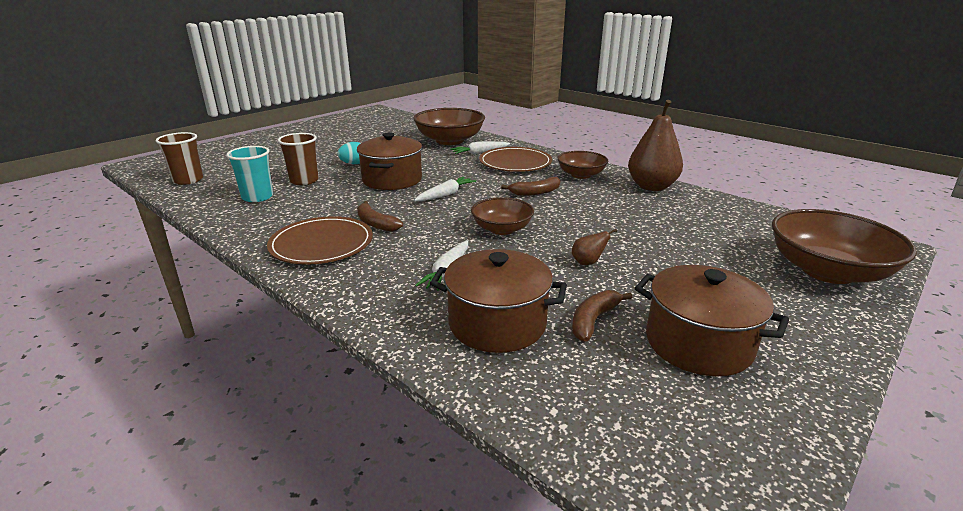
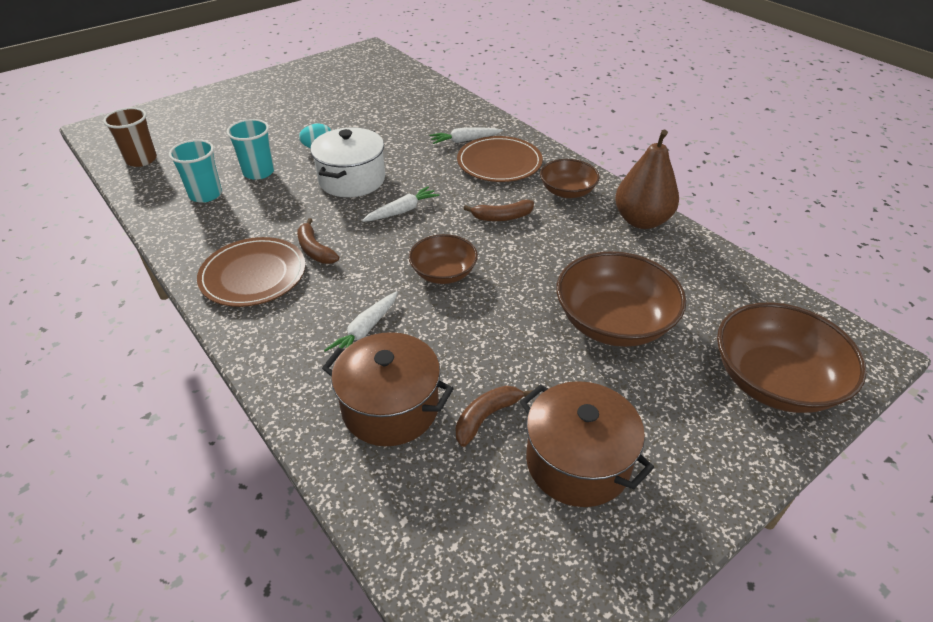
camera: 10 degrees right, 15 degrees up
brown cup [278,133,319,185] -> turquoise cup [226,119,274,180]
brown pot [357,132,422,190] -> white pot [310,128,385,197]
brown bowl [413,108,485,145] -> brown bowl moved to [556,251,686,347]
brown pear [572,229,617,265] -> none

